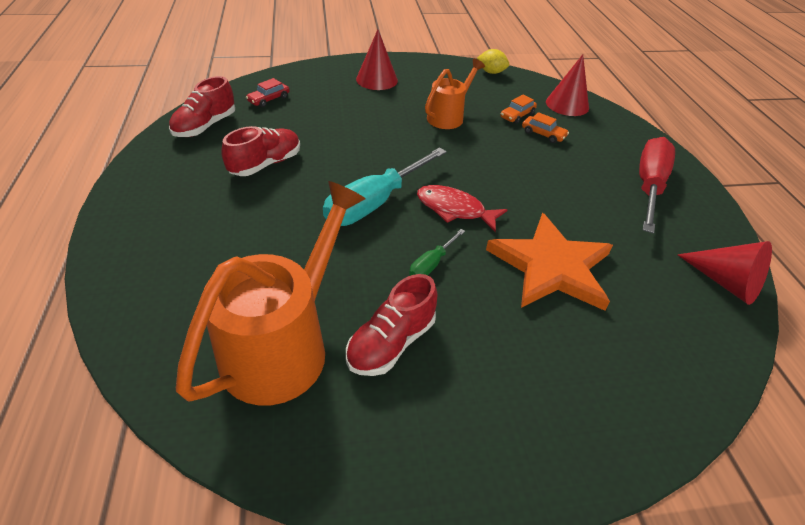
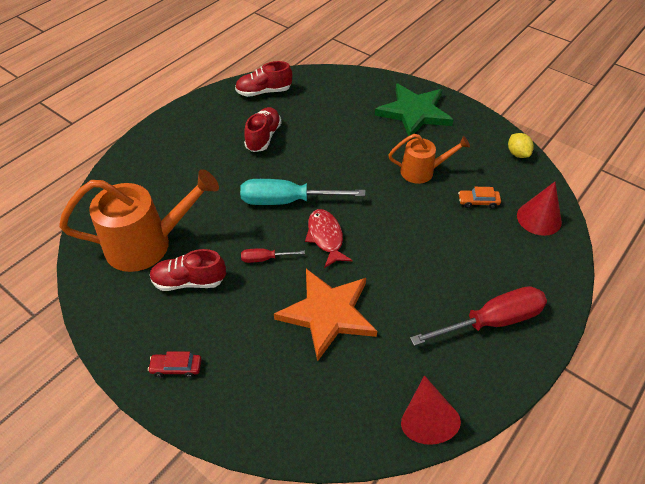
camera: 50 degrees right, 5 degrees up
red shoe [221,126,300,176] -> red shoe turned 75 degrees counterclockwise [244,107,281,152]
red car [246,78,290,107] -> red car moved to [148,351,202,378]
red cone [356,29,398,90] -> green star [375,83,454,136]
green screwdriver [409,229,465,276] -> red screwdriver [241,248,305,263]
orange car [522,112,569,143] -> none

